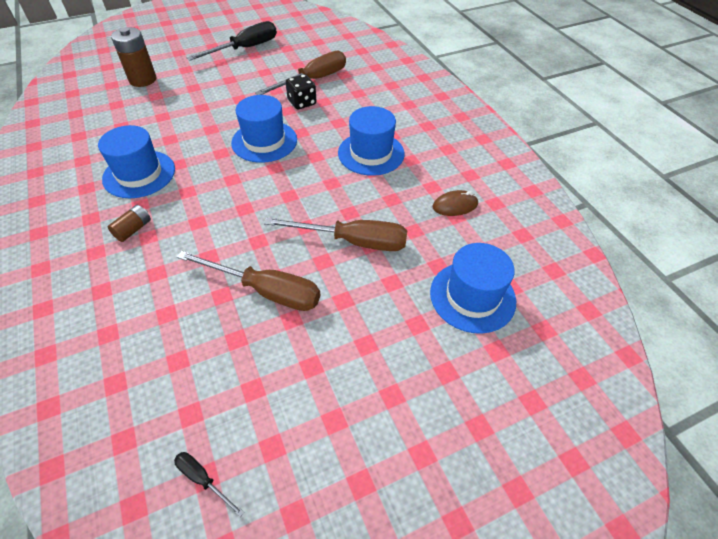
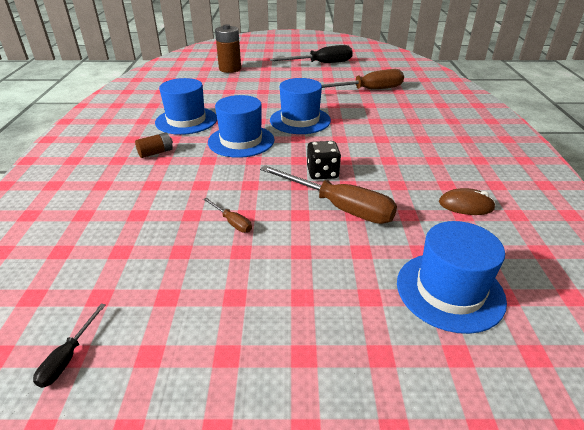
camera: 25 degrees right, 15 degrees down
black screwdriver [174,452,244,517] -> black screwdriver turned 135 degrees counterclockwise [33,304,106,388]
brown screwdriver [177,251,320,311] -> brown screwdriver [203,198,252,233], size x0.45
black dice [286,74,317,110] -> black dice moved to [307,141,341,180]
blue hat [338,106,405,176] -> blue hat moved to [208,95,274,158]

